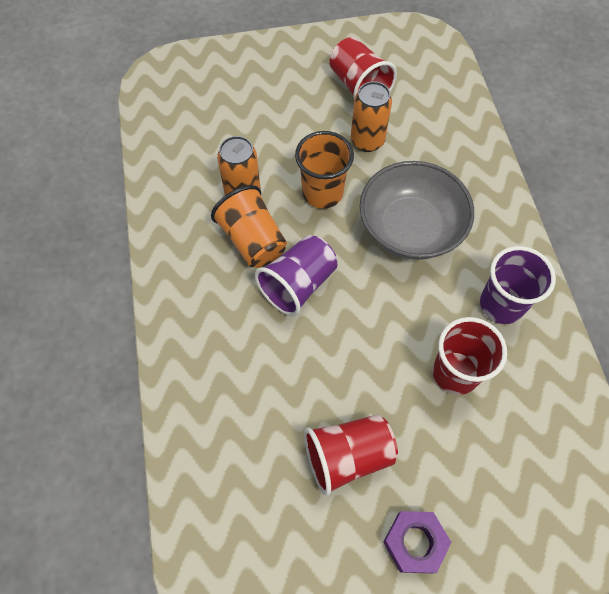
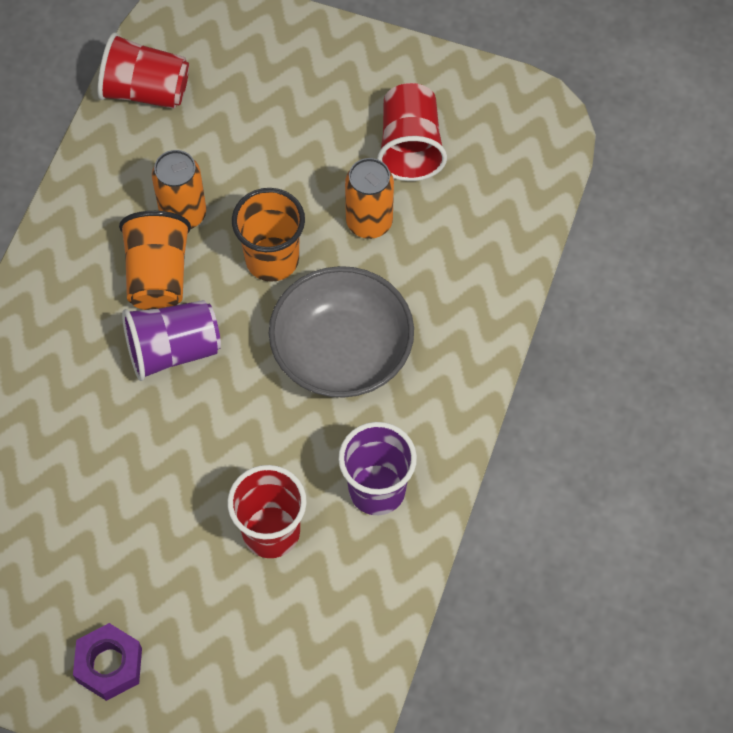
camera: 30 degrees right, 0 degrees up
red cup [304,414,398,496] -> red cup moved to [97,33,189,109]

